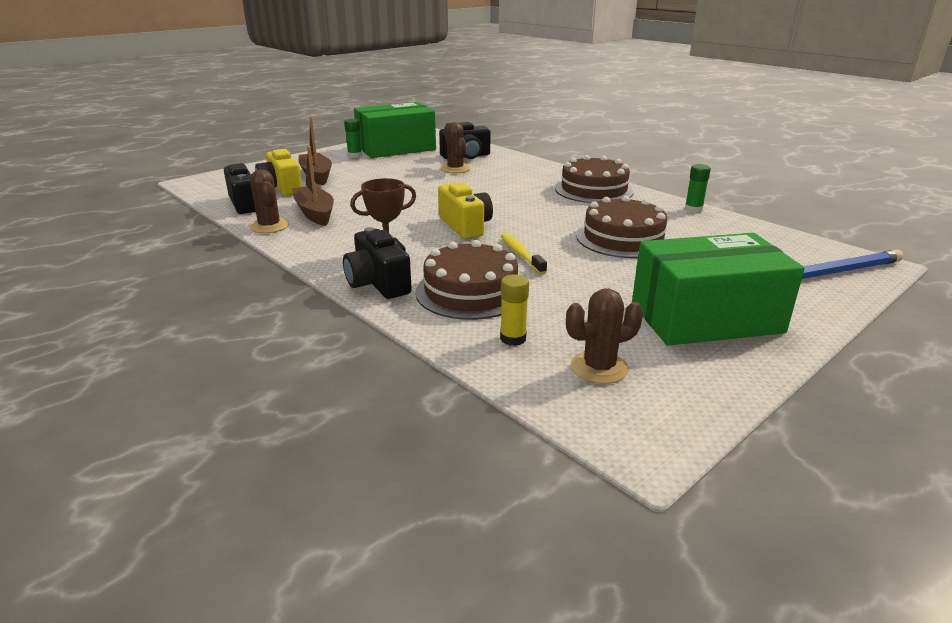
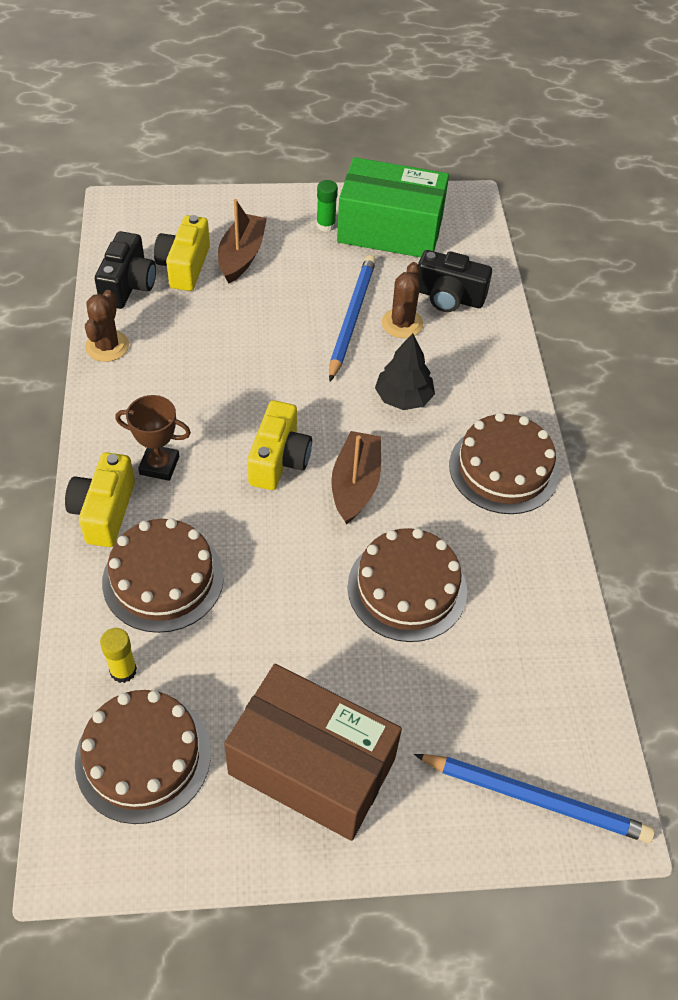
camera: 35 degrees right, 25 degrees up
brown boat [292,146,334,226] -> brown boat moved to [331,431,381,524]
black camera [343,227,412,299] -> yellow camera [65,452,135,547]
yellow toothbrush [501,233,547,275] -> none
brown cactus [566,289,643,384] -> brown cake [75,690,211,824]
green box [632,233,805,346] -> brown box [224,664,402,841]
green glue stick [685,164,711,213] -> none
none -> blue pencil [329,255,376,381]
none -> black tree [375,333,435,410]

